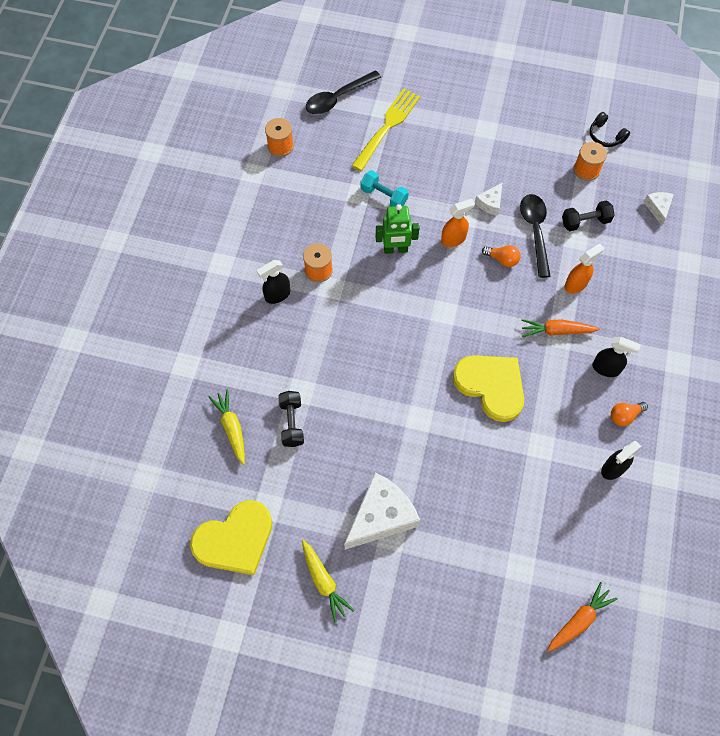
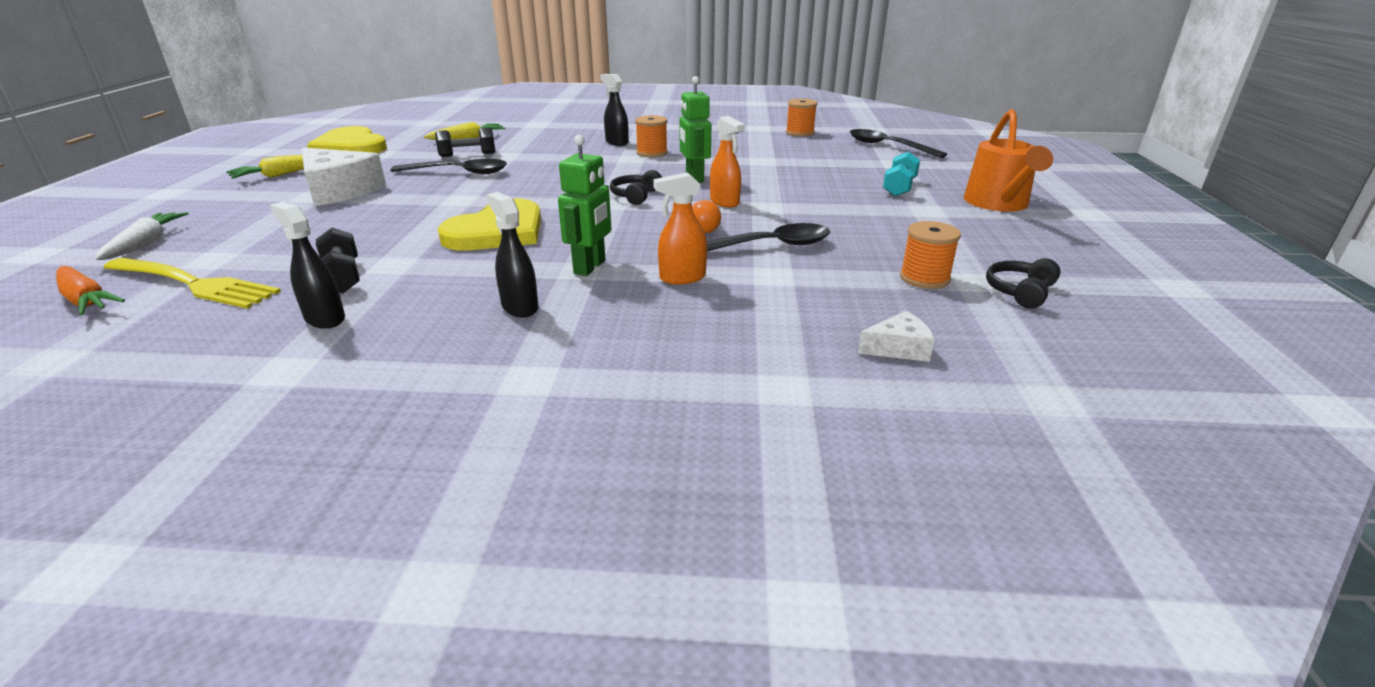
camera: 80 degrees right, 35 degrees down
yellow fork [351,88,420,171] -> yellow fork moved to [103,258,281,309]
turquoise dumbbell [360,170,409,207] -> turquoise dumbbell moved to [883,151,920,196]
white cheese [475,183,502,216] -> none
orange carrot [521,319,600,337] -> green robot [558,135,611,276]
black dumbbell [562,200,615,231] -> black dumbbell moved to [316,228,360,293]
orange spray bottle [564,244,604,294] -> orange spray bottle turned 120 degrees clockwise [653,172,707,284]
black spray bottle [592,337,641,377] -> black spray bottle turned 135 degrees clockwise [486,192,539,318]
orange light bulb [611,402,648,426] -> none
none -> white carrot [94,212,189,260]
none -> black spoon [391,159,507,174]
none -> black headphones [610,170,662,205]
none -> orange watering can [964,109,1053,211]

